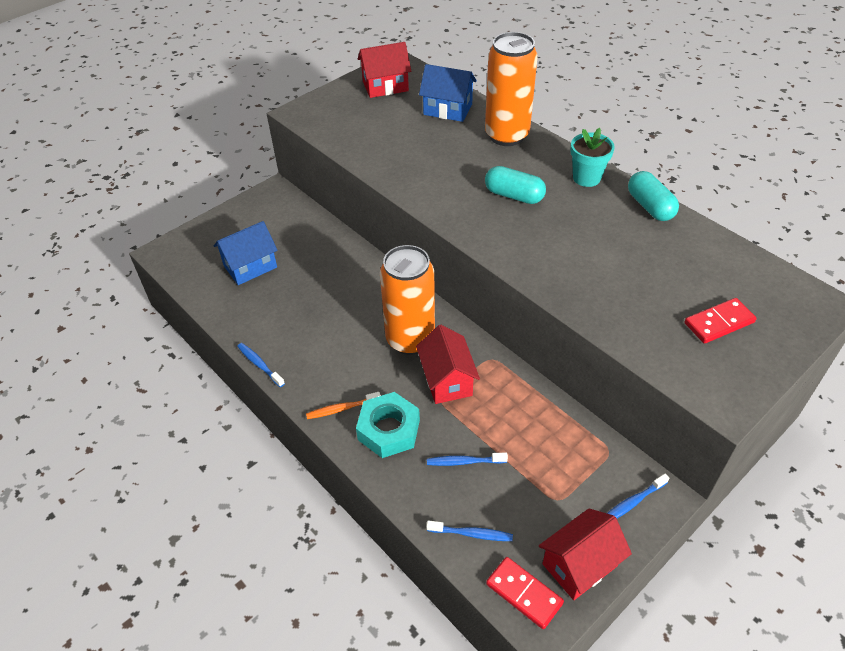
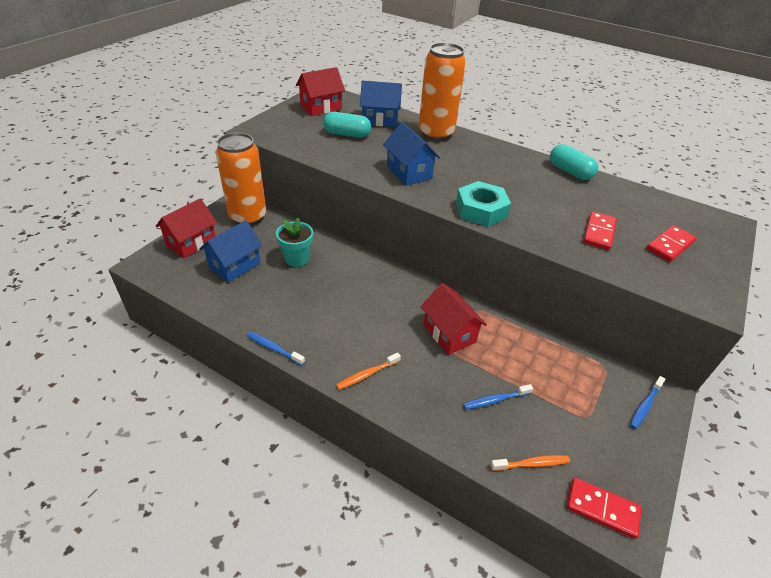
camera: 20 degrees left, 5 degrees down
turquoise nut [356,392,420,458] -> turquoise nut moved to [456,181,511,227]
orange can [380,245,435,355] -> orange can moved to [216,133,266,226]
blue toothbrush [426,520,513,541] -> orange toothbrush [491,455,570,471]
turquoise capsule [485,166,546,204] -> turquoise capsule moved to [323,112,371,138]
red house [539,509,632,600] -> red house moved to [156,198,217,258]
turquoise flower pot [570,128,615,187] -> turquoise flower pot moved to [276,218,313,267]
none -> blue house [383,122,440,186]
none -> red domino [583,211,617,250]

